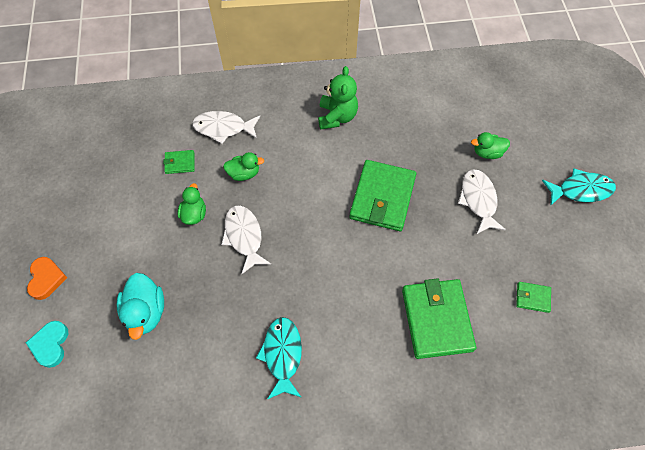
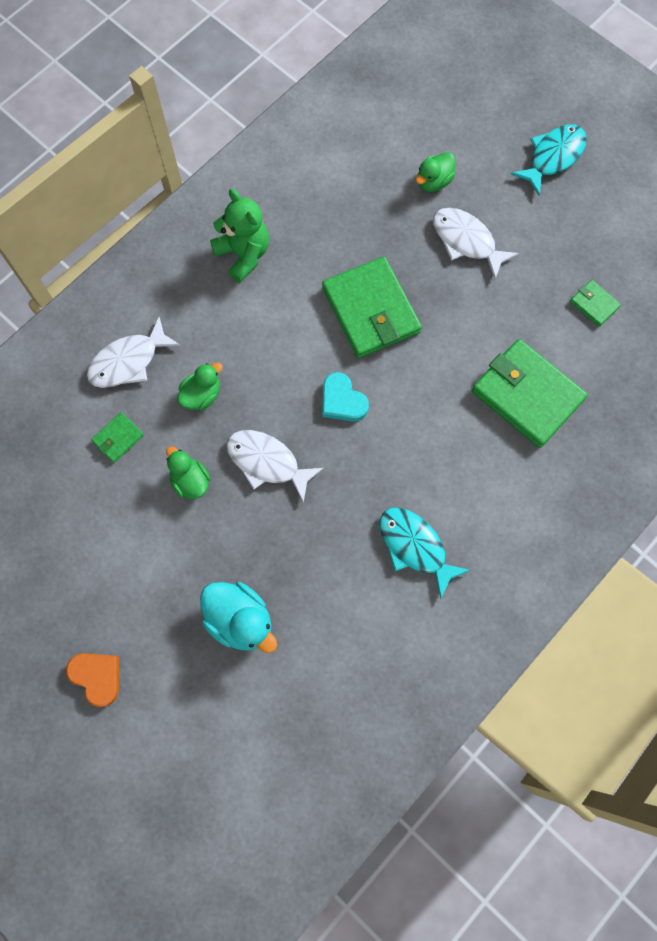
camera: 40 degrees left, 10 degrees up
turquoise heart [26,321,68,368] -> turquoise heart moved to [322,372,369,421]
green wallet [516,282,551,313] -> green wallet turned 75 degrees clockwise [570,280,621,327]

